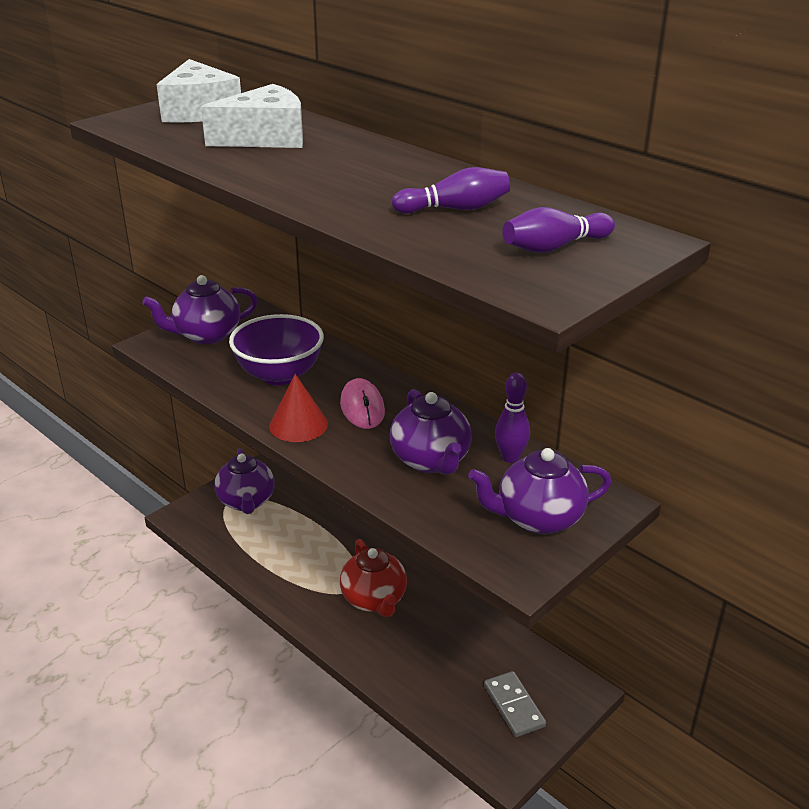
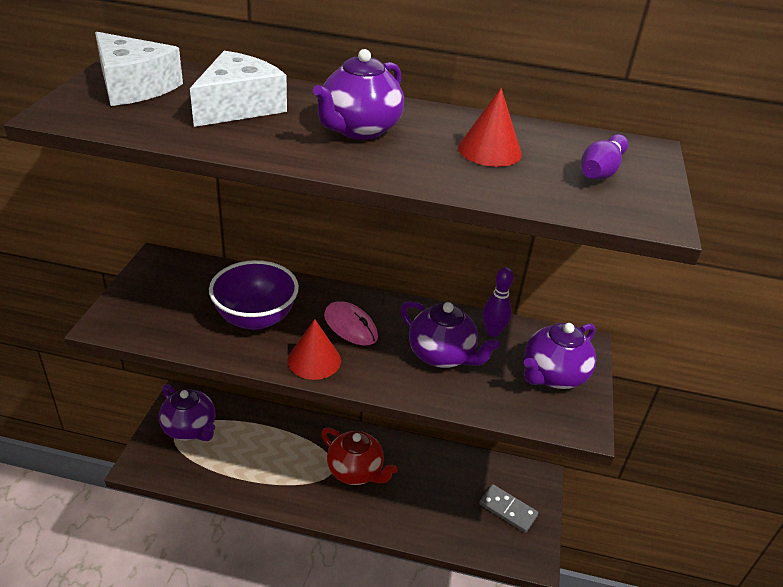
camera: 35 degrees left, 5 degrees up
purple teapot [142,275,258,344] -> purple teapot moved to [313,49,404,140]
purple bowling pin [392,167,510,214] -> red cone [458,88,522,167]

